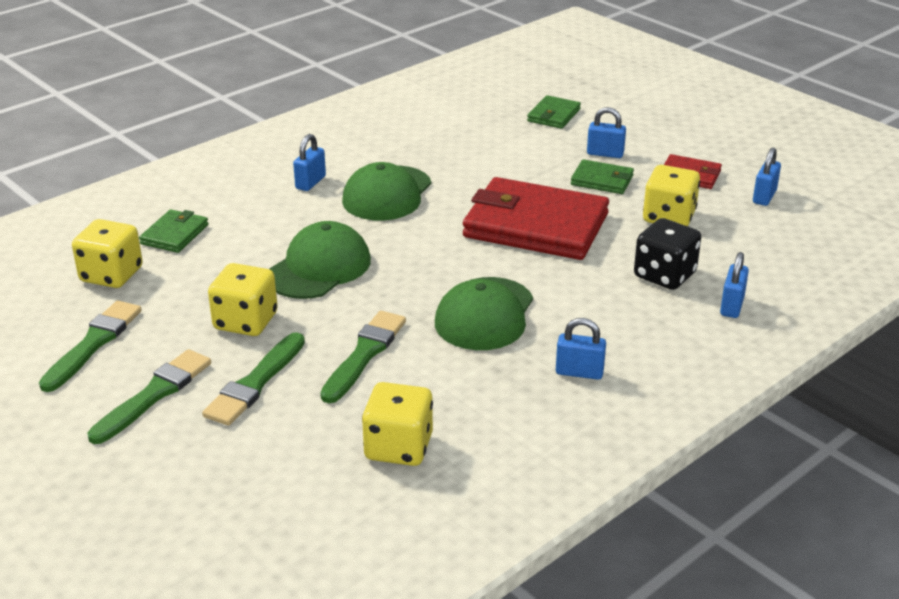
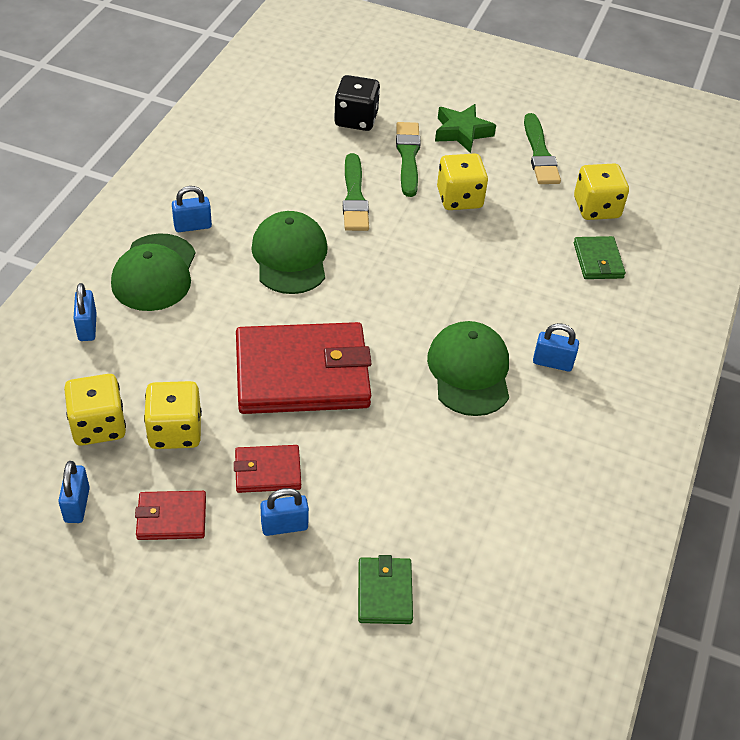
camera: 150 degrees right, 15 degrees up
green brush [87,349,211,444] -> green star [435,104,496,153]
green cap [269,221,371,299] -> green cap moved to [111,233,196,311]
blue padlock [293,134,326,191] -> blue padlock turned 75 degrees counterclockwise [533,323,579,372]
yellow dice [362,382,433,466] -> yellow dice moved to [64,374,126,446]
green wallet [571,159,634,194] -> red wallet [234,445,301,493]
black dice [634,218,701,290] -> black dice moved to [334,75,380,131]

